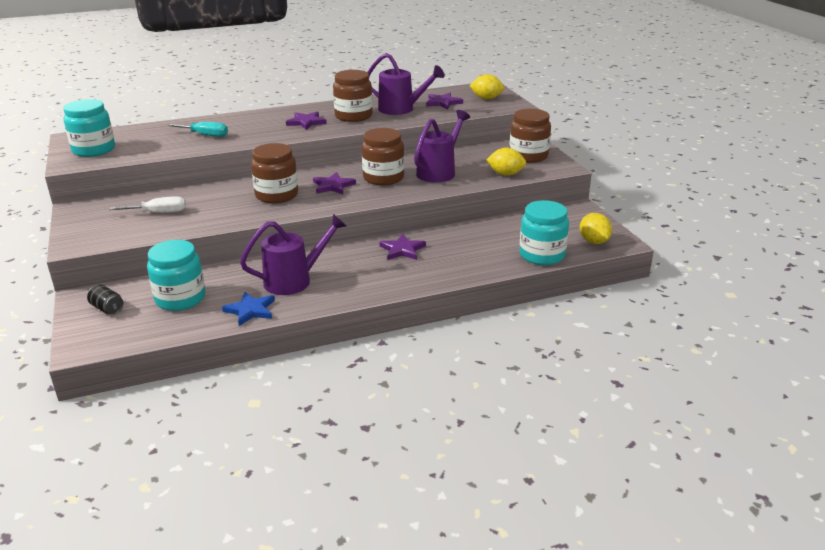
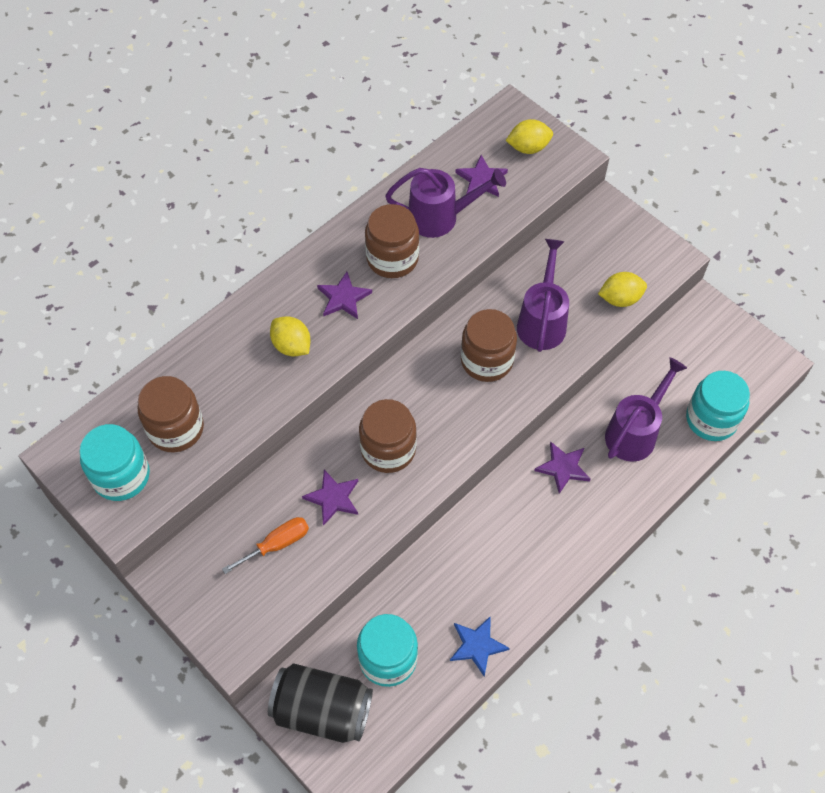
camera: 25 degrees left, 30 degrees up
black can [87,284,123,314] -> black can [268,663,373,743], size x2.30
white screwdriver [109,196,186,213] -> orange screwdriver [222,517,309,574]
turquoise screwdriver [167,122,228,137] -> none
purple watering can [240,214,346,295] -> purple watering can moved to [605,357,687,462]
purple star [313,172,356,194] -> purple star moved to [302,470,358,526]
brown jar [509,109,551,163] -> brown jar moved to [138,376,204,452]
yellow lemon [580,213,612,244] -> yellow lemon moved to [270,316,311,356]

